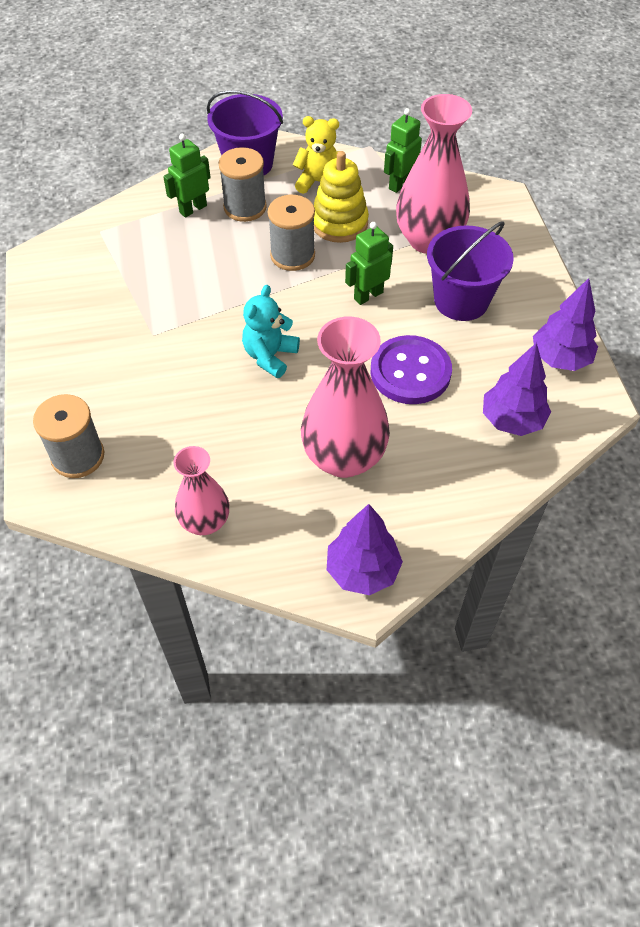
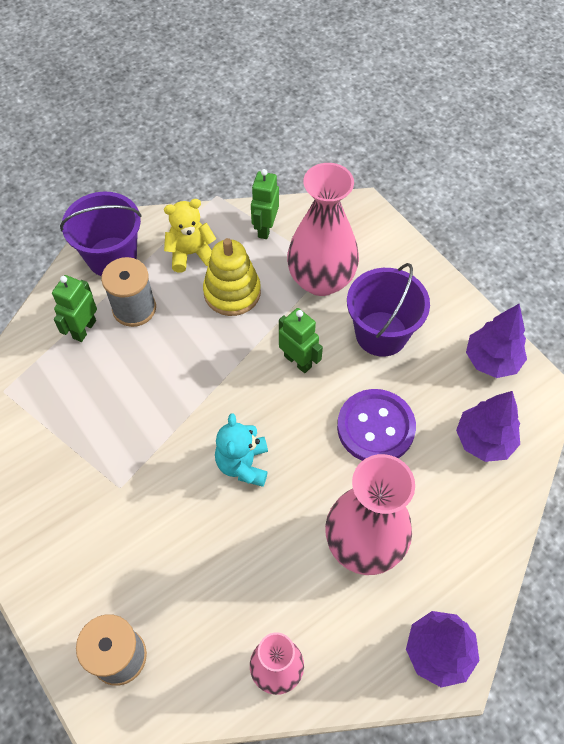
camera: 25 degrees left, 5 degrees up
grey spool [268,195,315,271] -> none
green robot [345,222,393,305] -> green robot turned 105 degrees clockwise [279,308,323,373]

